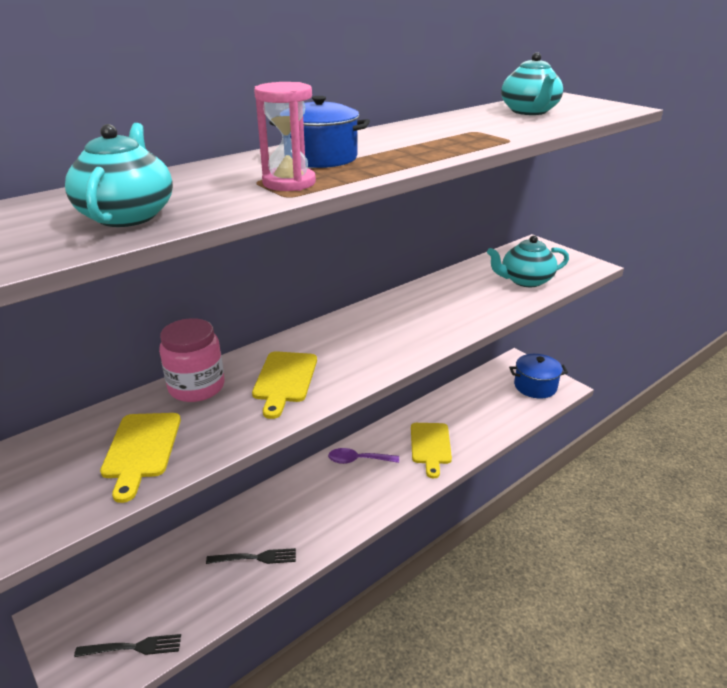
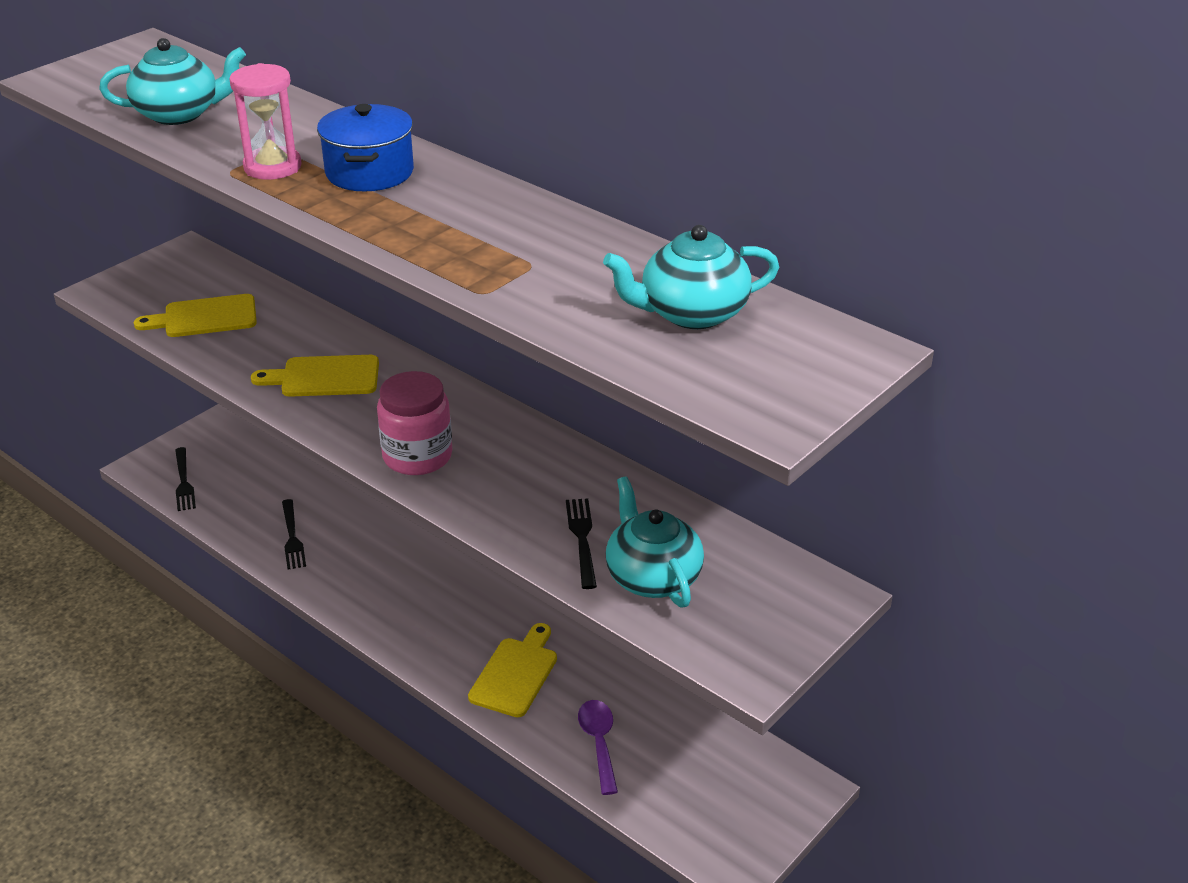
camera: 80 degrees right, 5 degrees up
pink jar [159,318,225,402] -> pink jar moved to [377,371,452,475]
purple spoon [328,448,399,464] -> purple spoon moved to [578,700,618,795]
yellow cutting board [411,423,452,478] -> yellow cutting board turned 120 degrees clockwise [468,623,557,717]
blue pot [509,354,568,399] -> none
none -> black fork [566,498,597,589]

